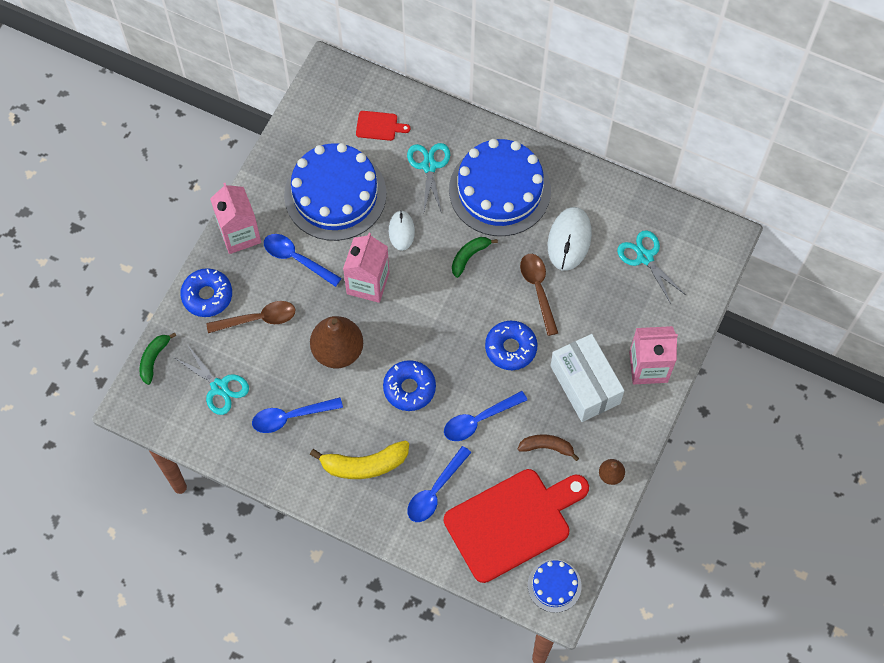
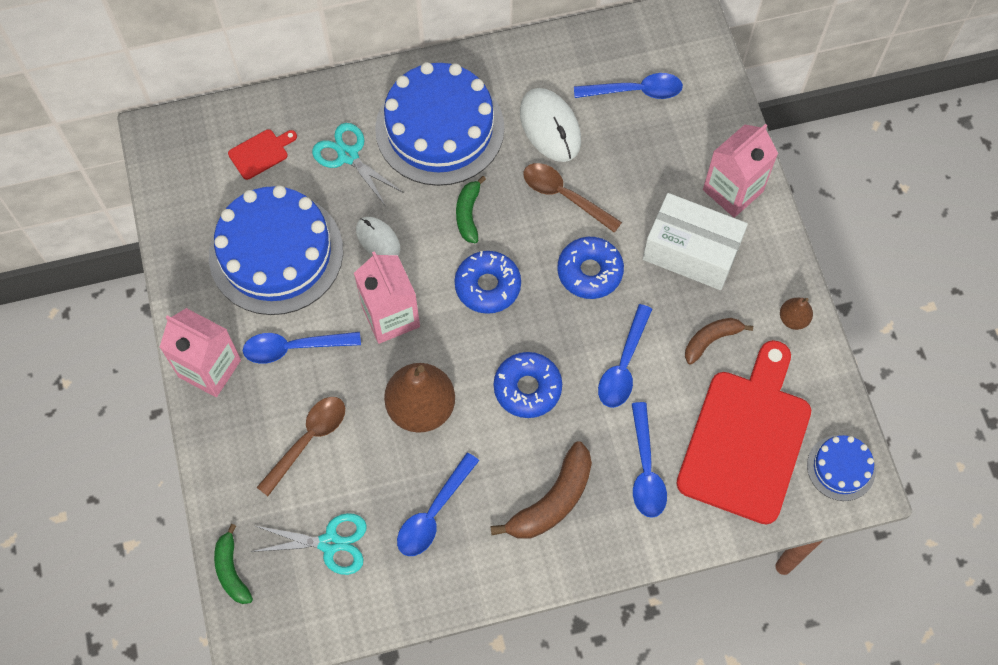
camera: 40 degrees left, 0 degrees up
blue donut [180,268,232,317] -> blue donut moved to [454,251,521,314]
yellow banana [310,441,409,479] -> brown banana [490,441,592,539]
turquoise scissors [617,230,686,304] -> blue spoon [574,73,683,99]

